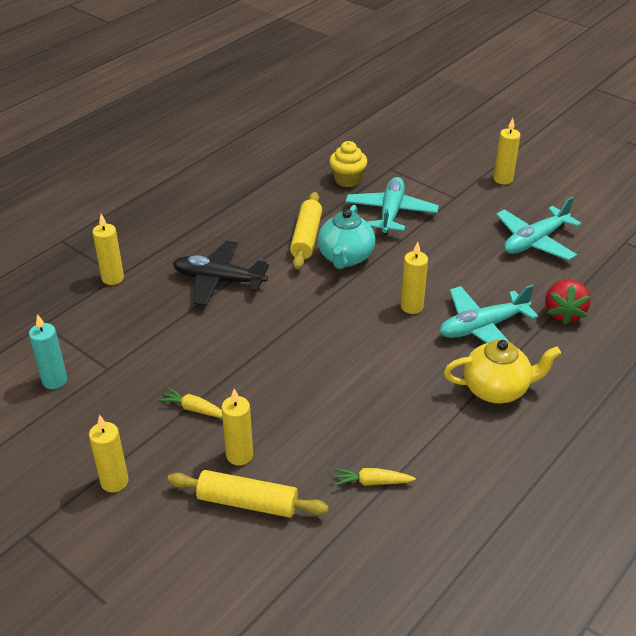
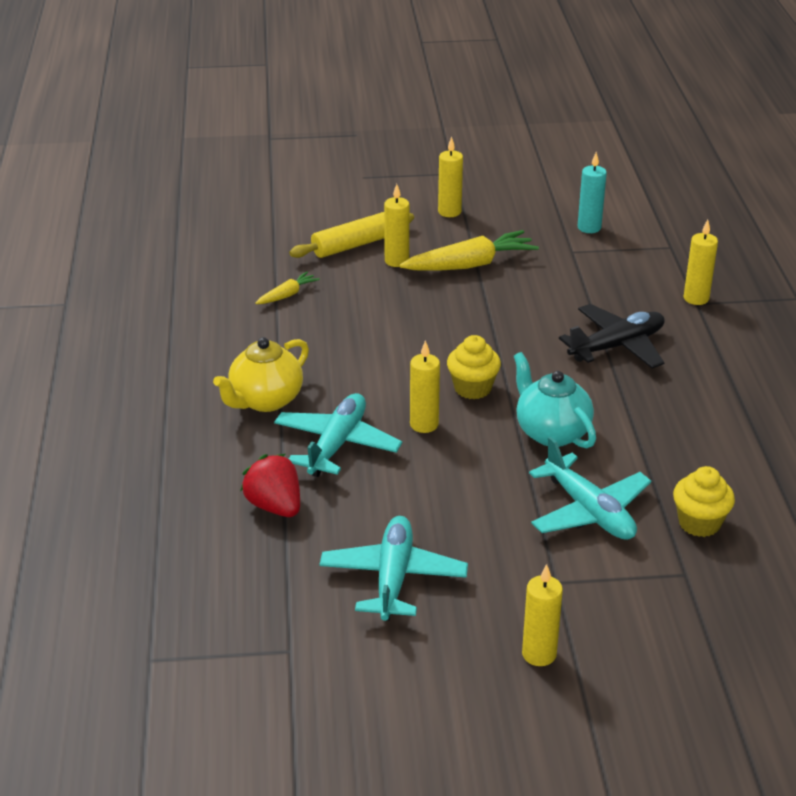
camera: 135 degrees right, 5 degrees down
yellow carrot [157,387,222,418] -> yellow carrot [399,230,539,271], size x1.96
yellow rolling pin [290,192,322,269] -> none
none -> yellow cupcake [447,335,501,399]

